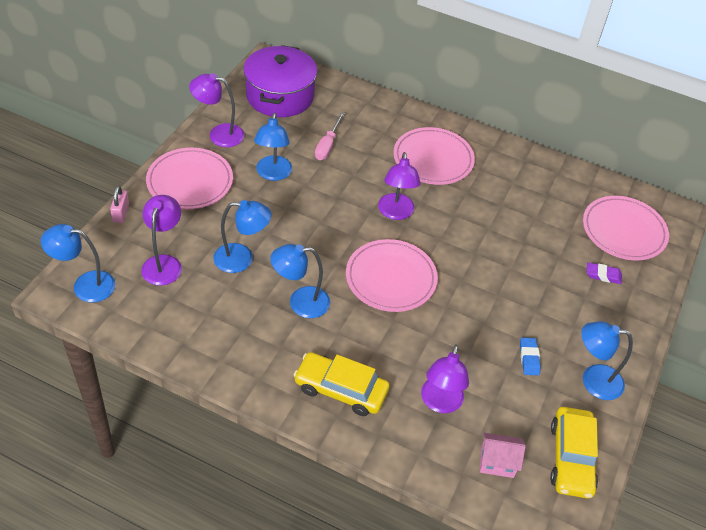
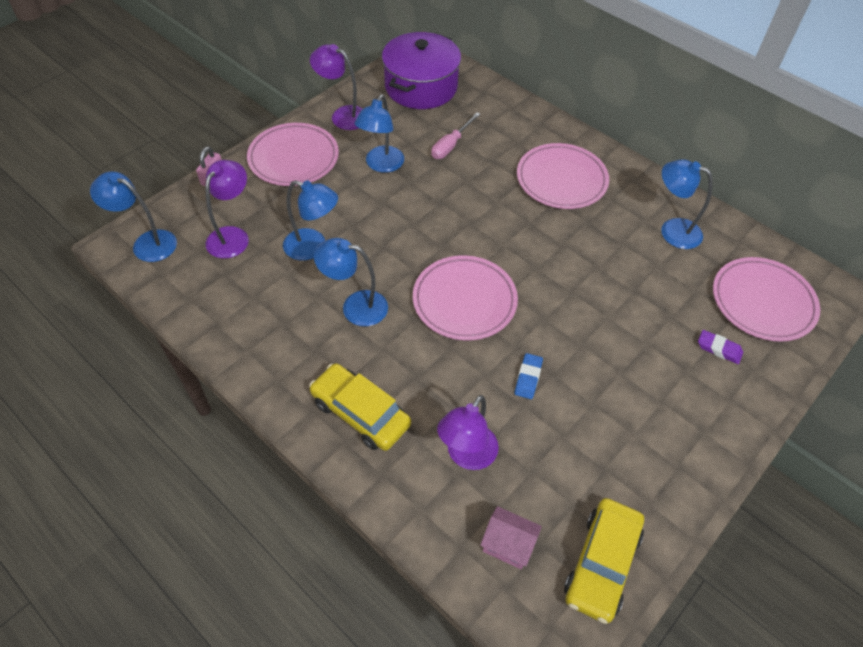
camera: 20 degrees right, 5 degrees up
purple lamp [378,152,421,220] -> none
blue eraser [520,338,541,375] -> blue eraser moved to [515,353,543,399]
blue lamp [582,321,633,400] -> blue lamp moved to [661,160,713,249]

